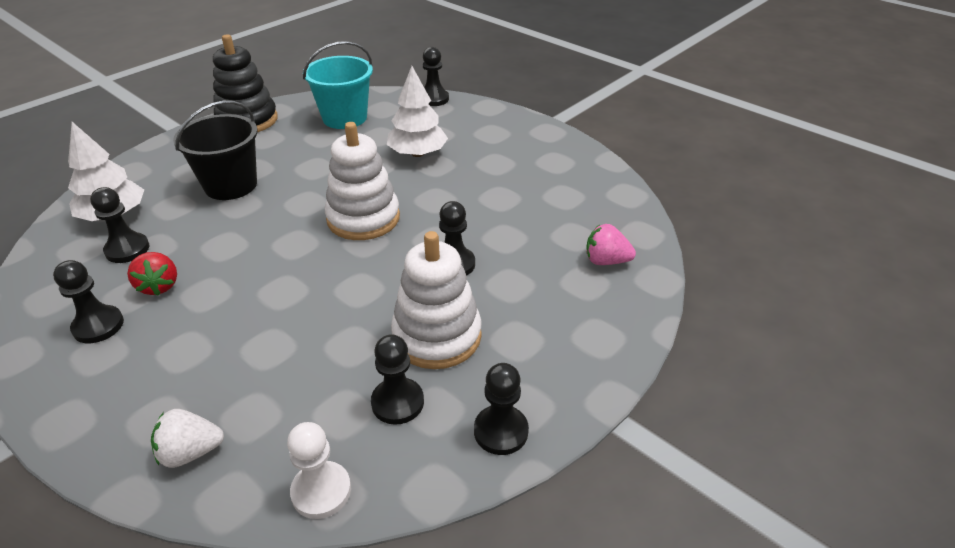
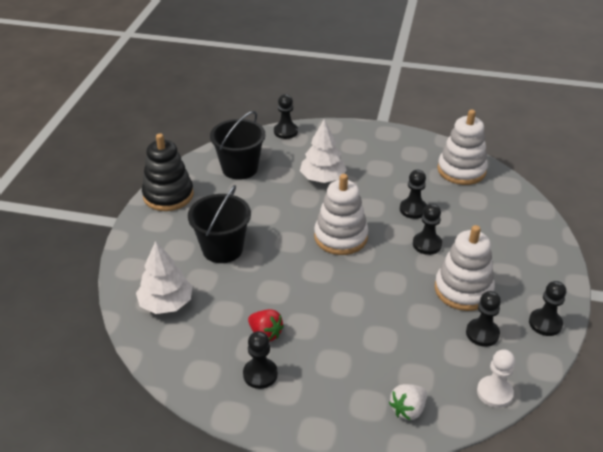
camera: 30 degrees left, 0 degrees up
black pawn [90,187,149,263] -> black pawn moved to [400,170,427,219]
turquoise bucket [303,41,373,129] -> black bucket [210,111,266,180]
pink strawberry [586,224,636,265] -> none
none -> white stacking toy [437,109,488,185]

